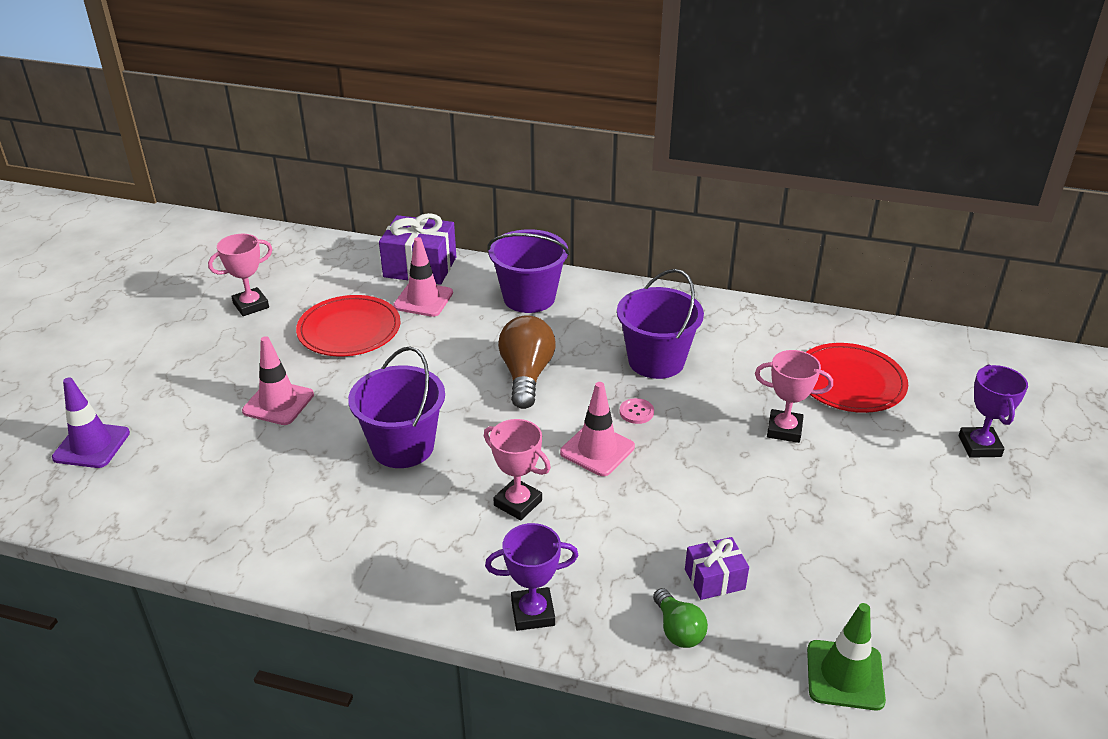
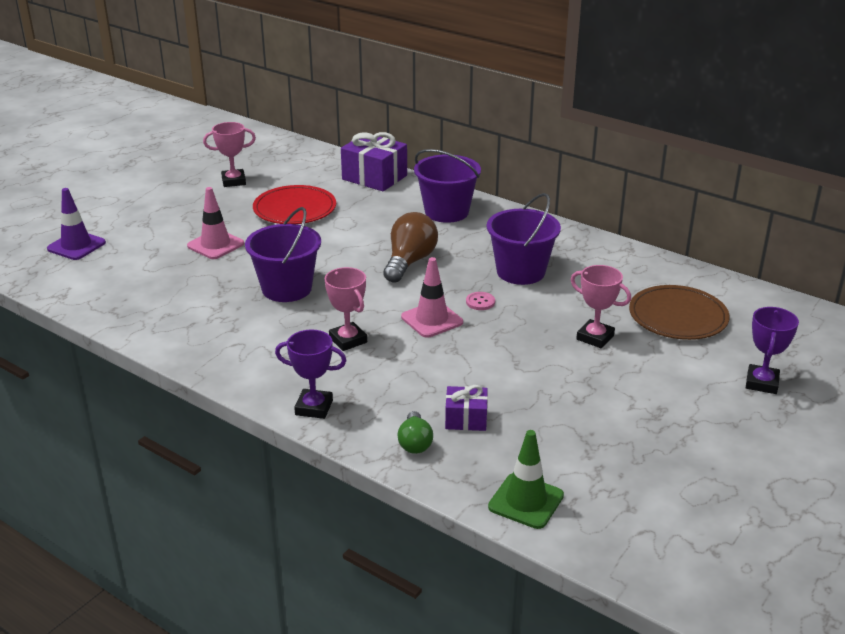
camera: 20 degrees right, 5 degrees down
pink traffic cone [393,237,453,317] -> none
red plate [806,343,908,413] -> brown plate [629,285,730,340]

